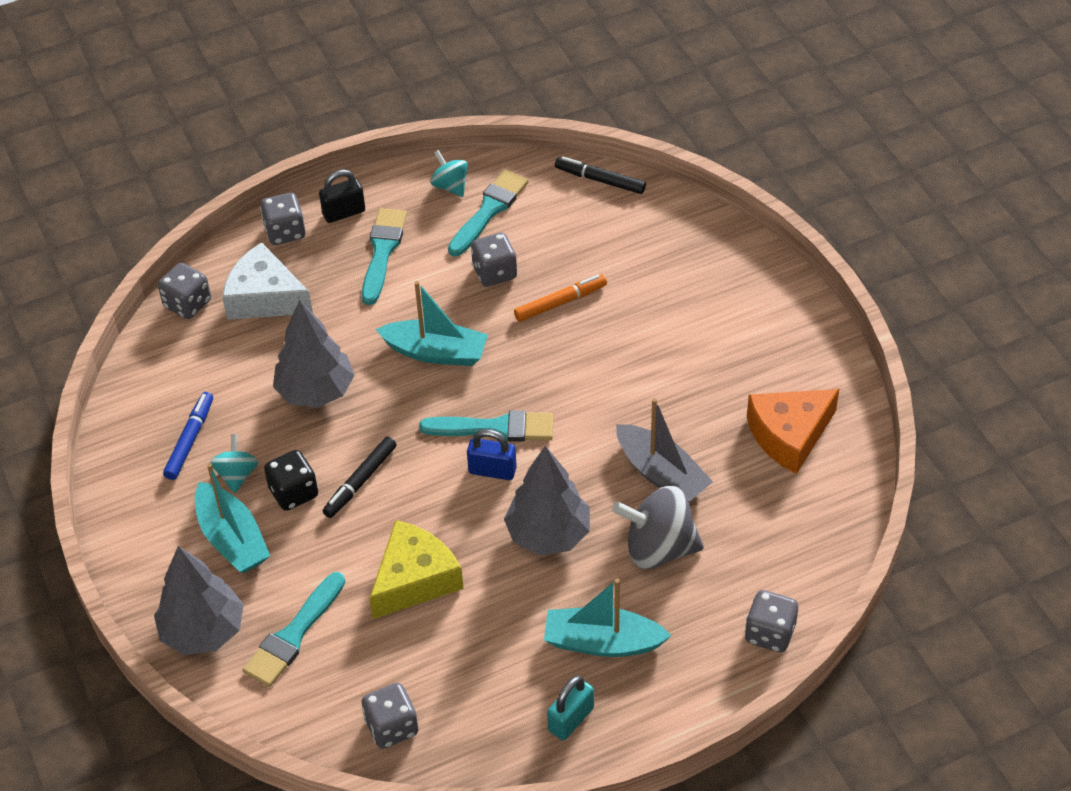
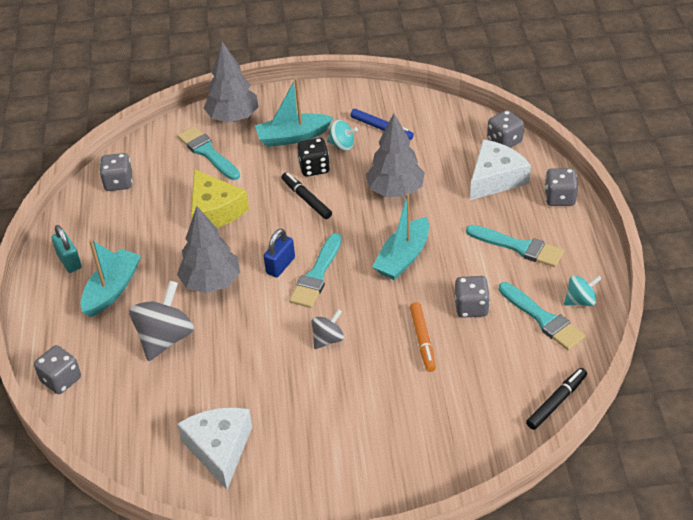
camera: 110 degrees right, 5 degrees down
black padlock [319,169,365,223] -> none
grey boat [616,398,713,502] -> none
orange cheese [747,389,839,474] -> white cheese [177,407,252,489]
none -> grey spinning top [311,309,344,349]

